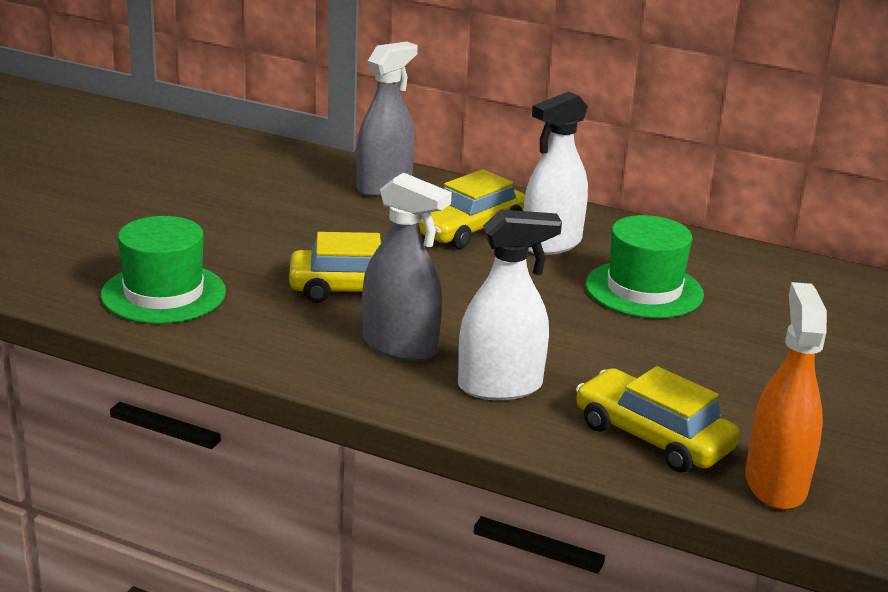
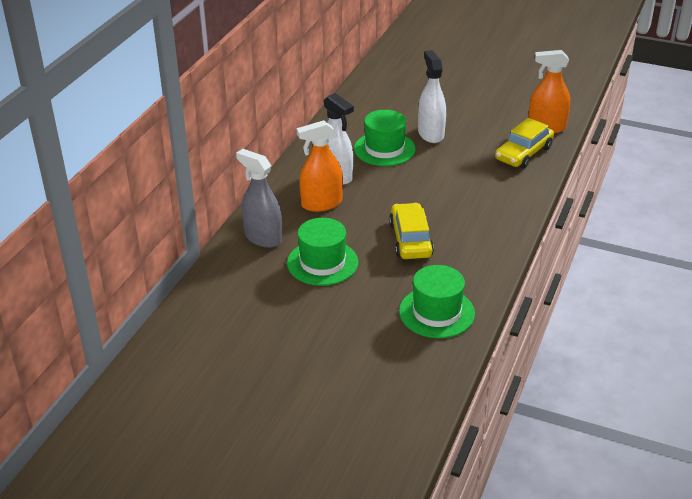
camera: 90 degrees left, 10 degrees up
grey spray bottle [362,172,452,361] -> none
yellow car [419,169,525,249] -> orange spray bottle [296,120,343,212]
white spray bottle [458,210,562,400] -> white spray bottle moved to [418,50,446,143]
none -> green hat [287,218,358,286]

